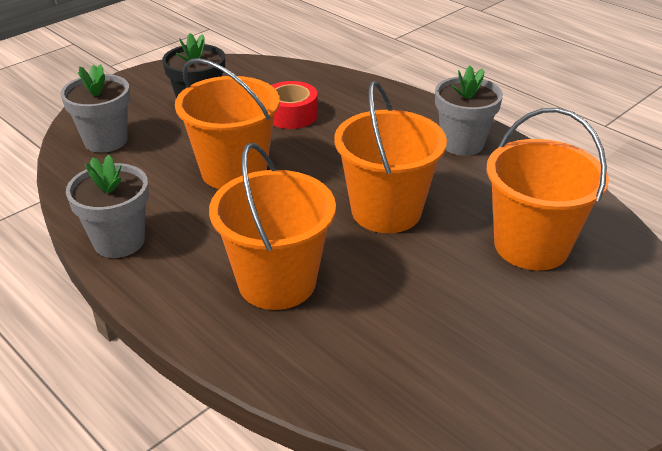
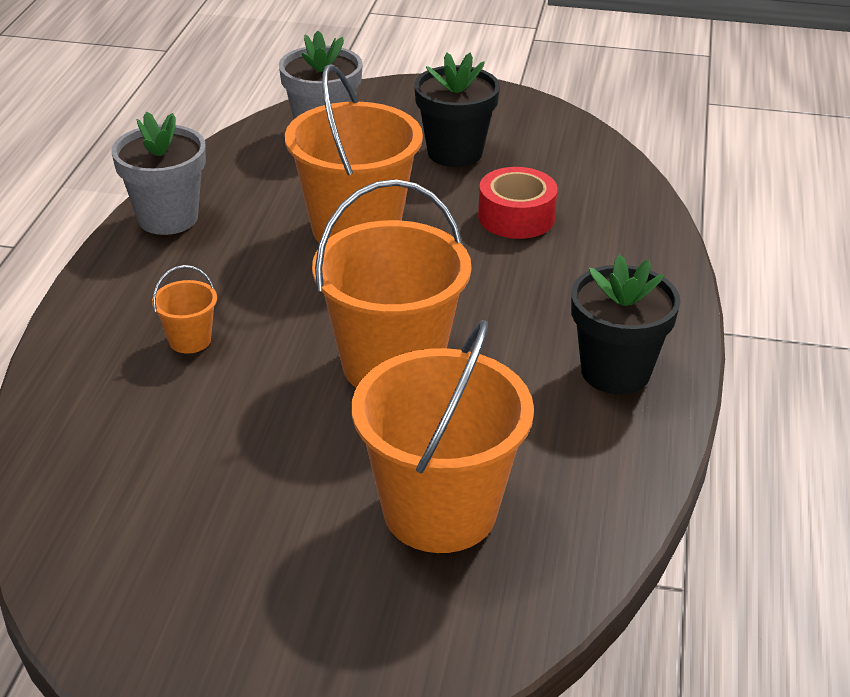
camera: 55 degrees right, 0 degrees up
orange bucket [209,142,336,310] -> orange bucket [152,265,217,354], size x0.43
grey flower pot [435,66,503,156] -> black flower pot [571,255,680,394]

